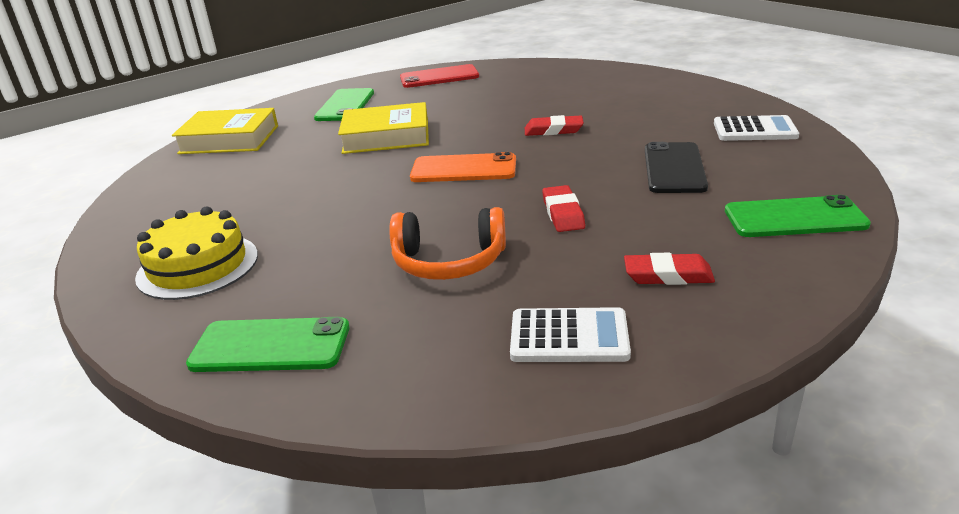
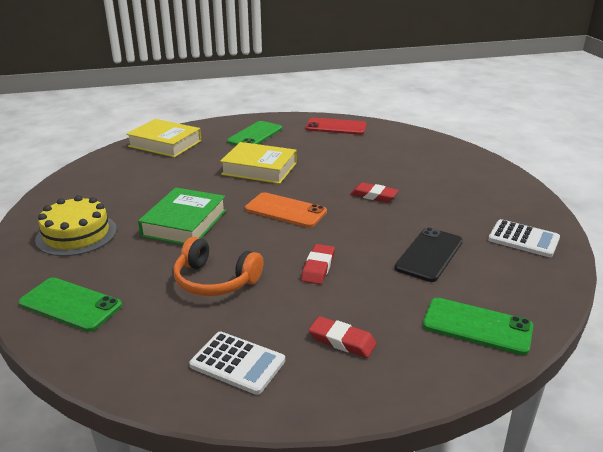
camera: 20 degrees right, 0 degrees up
none -> green book [138,187,226,245]

